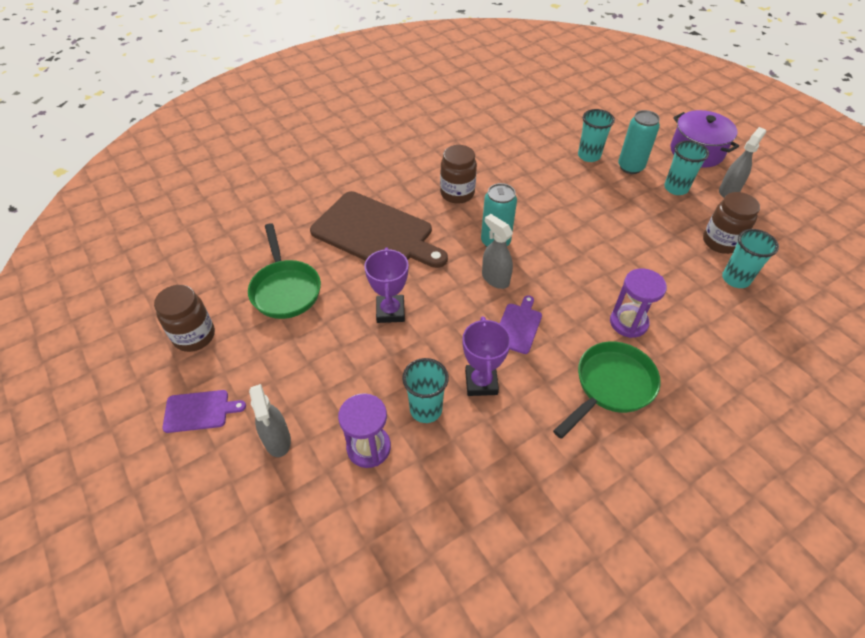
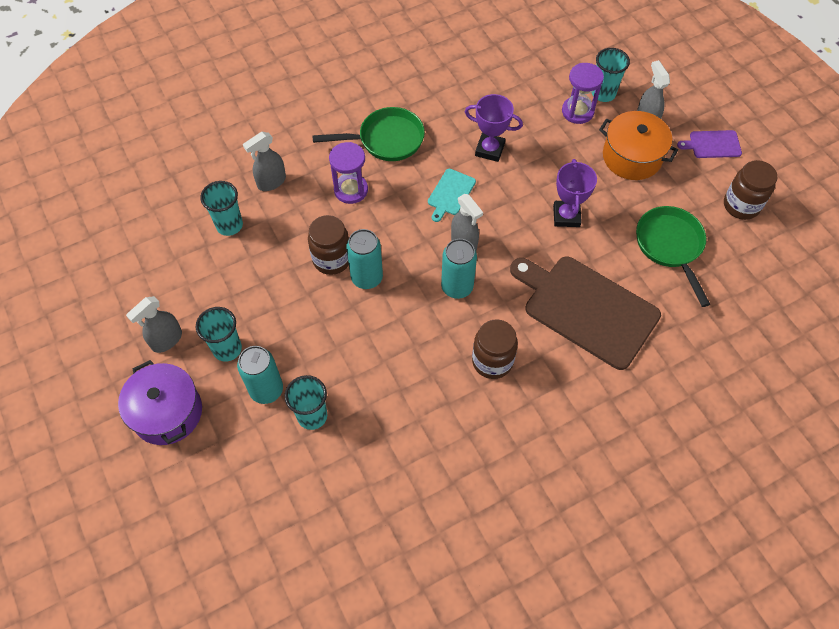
camera: 175 degrees left, 10 degrees up
turquoise cup [402,358,449,423] -> turquoise cup moved to [592,48,630,102]
purple trophy [463,316,511,396] -> purple trophy turned 75 degrees counterclockwise [465,94,523,162]
purple cutting board [500,295,542,354] -> turquoise cutting board [428,169,476,222]
green pan [553,341,661,439] -> green pan turned 150 degrees counterclockwise [312,107,425,161]
brown jar [703,192,760,254] -> brown jar moved to [308,215,349,275]
none -> grey spray bottle [243,132,286,191]
none -> turquoise can [346,229,383,289]
none -> orange pot [599,111,678,180]

